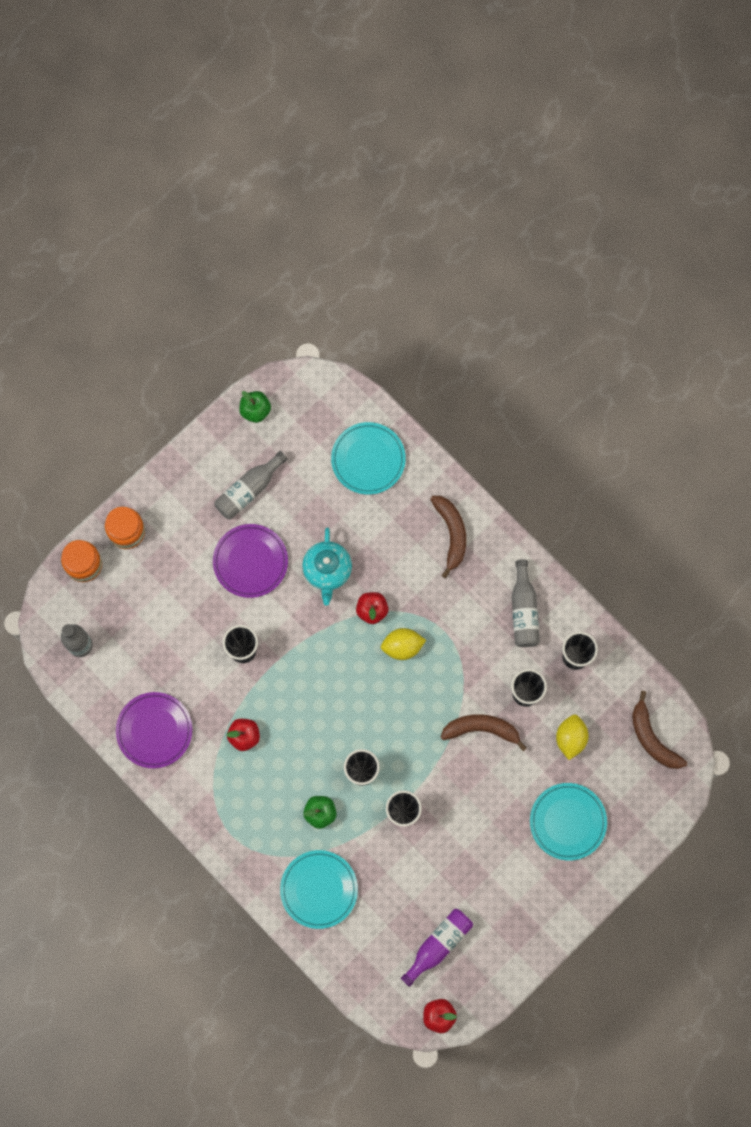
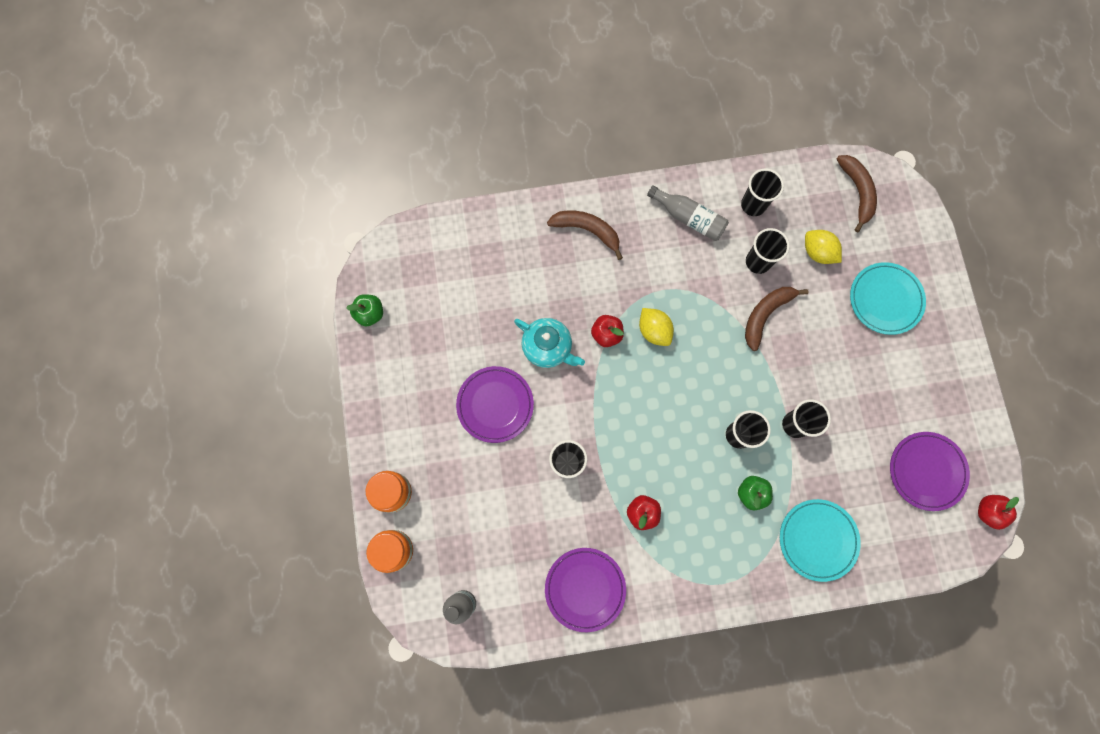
camera: 55 degrees left, 0 degrees up
grey bottle [214,451,288,519] -> none
turquoise plate [331,422,406,495] -> none
yellow lemon [381,628,426,660] -> yellow lemon turned 60 degrees counterclockwise [639,308,674,346]
purple bottle [401,909,473,987] -> purple plate [890,432,970,511]
brown banana [632,691,687,769] -> brown banana turned 105 degrees counterclockwise [836,155,877,232]

